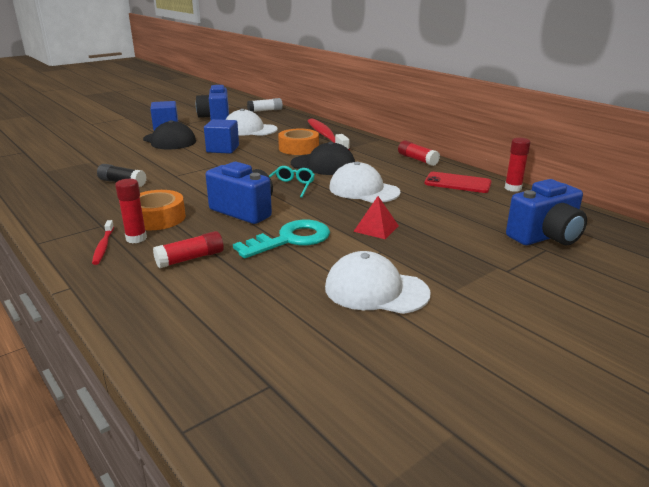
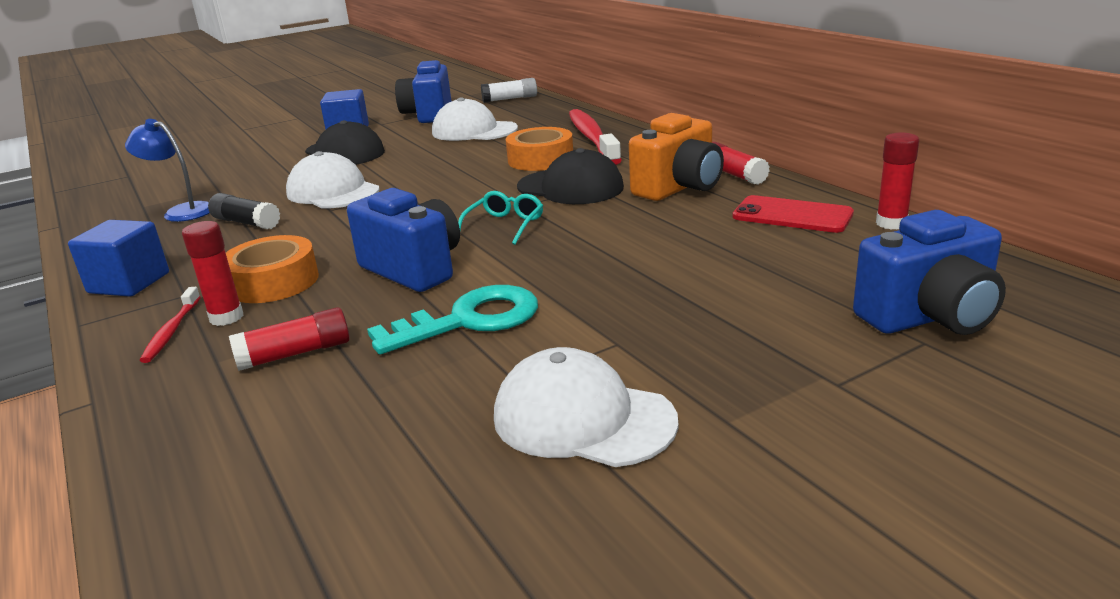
camera: 10 degrees right, 0 degrees up
blue cube [204,119,239,154] -> blue cube moved to [68,220,169,297]
white cap [329,162,401,203] -> white cap moved to [286,151,379,208]
red pyramid [353,196,399,239] -> none
none -> blue lamp [125,119,210,222]
none -> orange camera [629,113,724,201]

